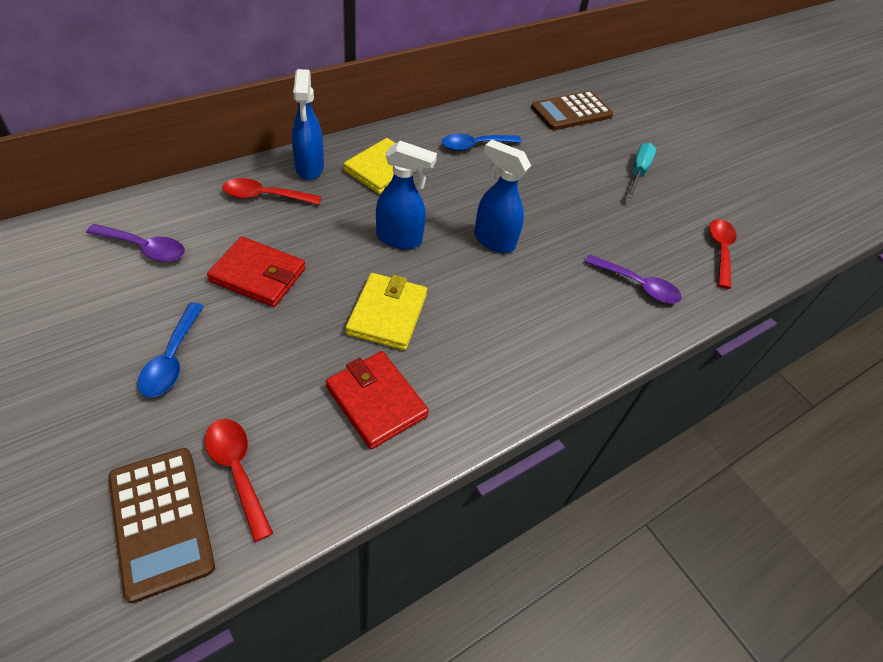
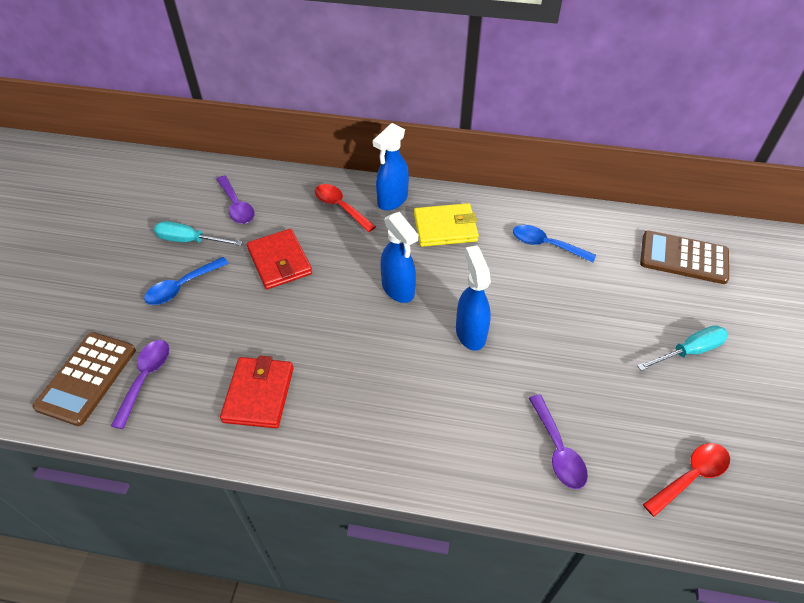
camera: 50 degrees right, 0 degrees up
red spoon [205,419,273,542] -> purple spoon [111,340,169,429]
yellow wallet [346,273,427,350] -> none
none -> turquoise screwdriver [154,221,243,246]

